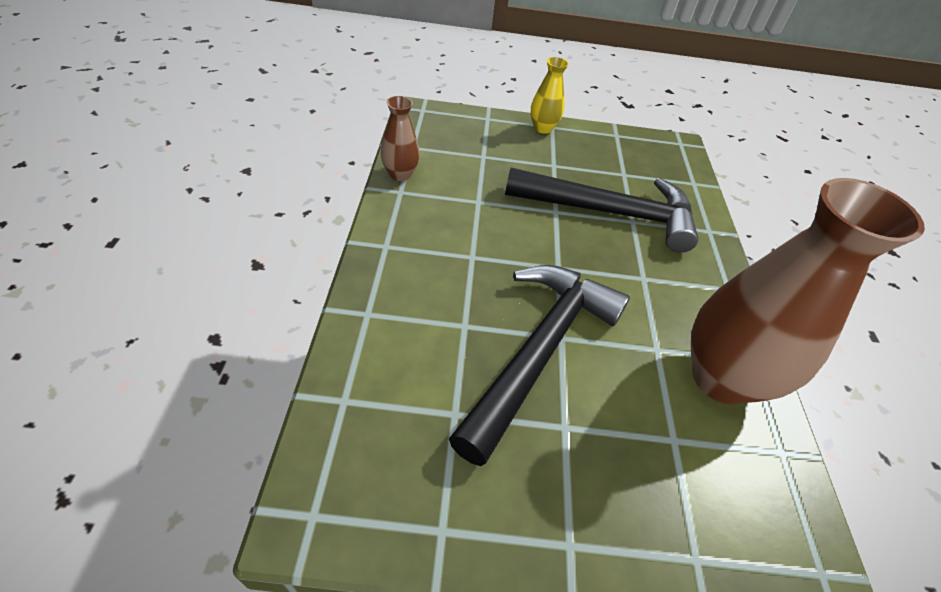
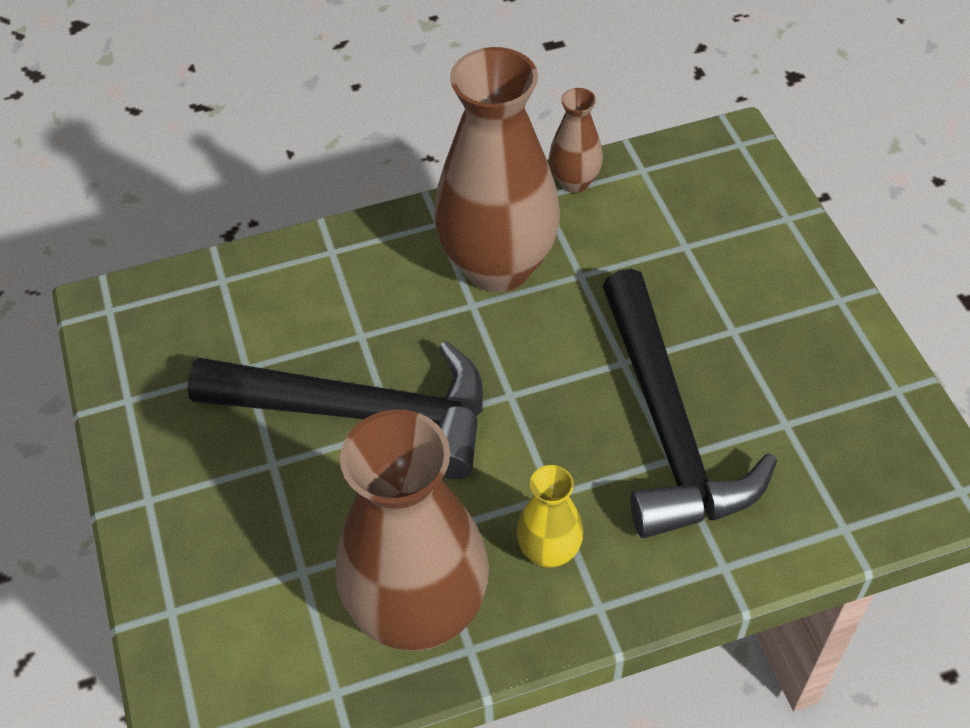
camera: 75 degrees right, 5 degrees up
yellow vase [531,57,569,134] -> yellow vase moved to [517,465,583,568]
none -> brown vase [434,47,560,292]

